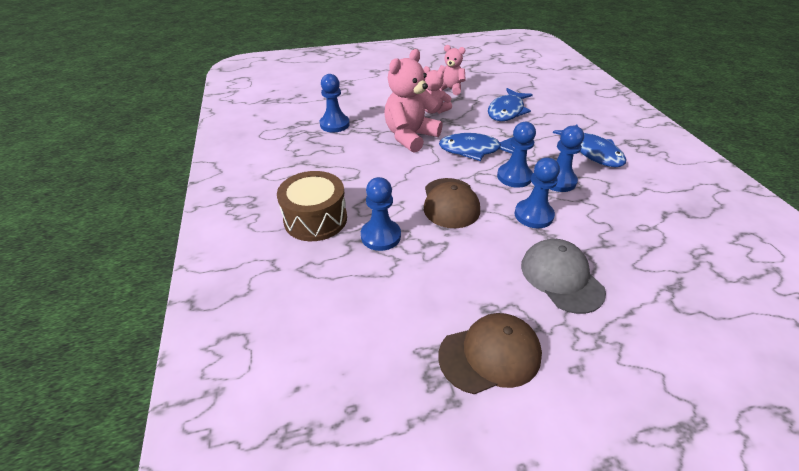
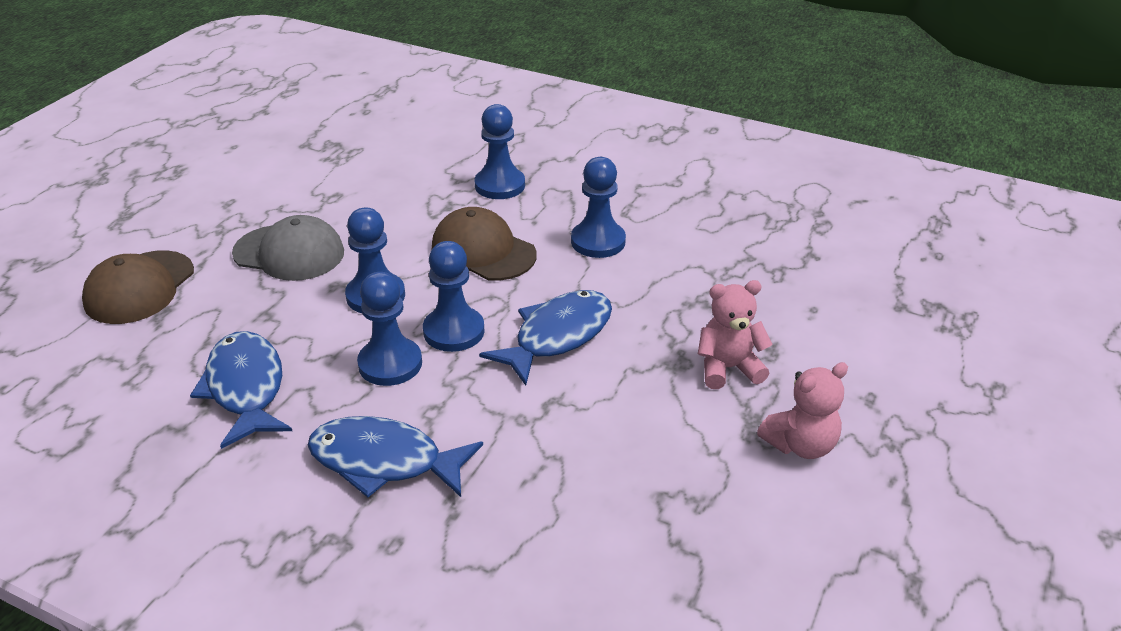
camera: 130 degrees right, 5 degrees down
brown drum [277,171,347,241] -> none
blue pawn [320,74,350,132] -> blue pawn moved to [571,157,626,258]
pink teddy bear [384,49,443,153] -> none
brown cap [438,313,542,394] -> brown cap moved to [82,250,194,324]
blue fish [488,88,533,121] -> blue fish moved to [190,331,292,449]

